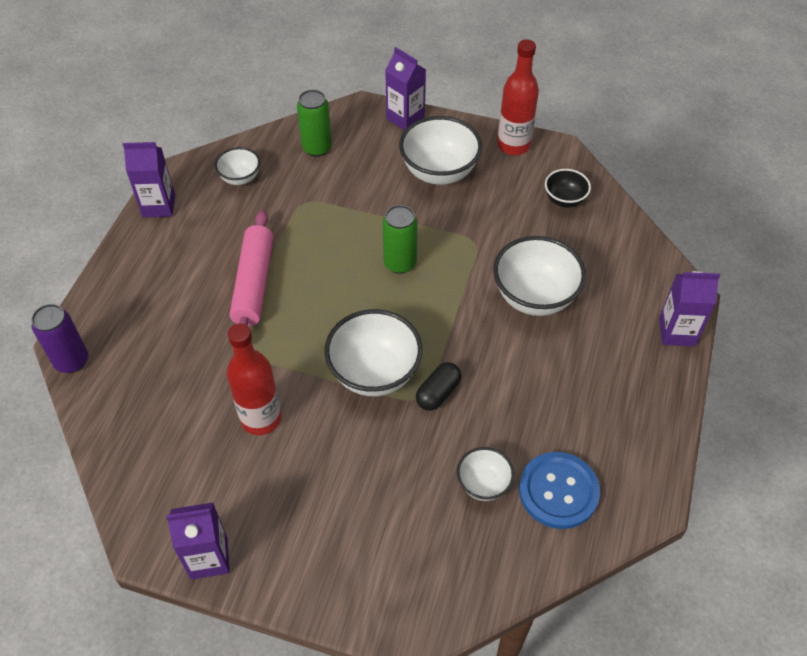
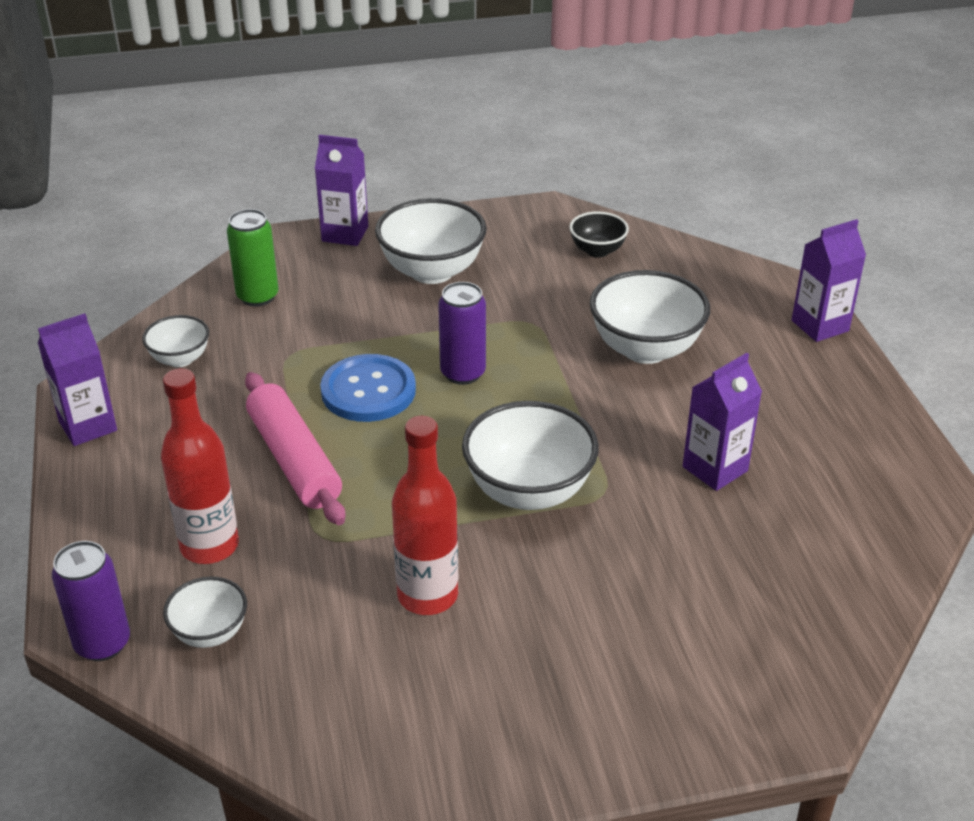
camera: 30 degrees left, 15 degrees down
purple carton [166,503,230,580] -> purple carton moved to [683,353,762,491]
green can [383,205,417,274] -> purple can [438,282,486,385]
black capsule [416,362,462,411] -> none
white bowl [457,447,514,501] -> white bowl moved to [163,577,247,648]
red bottle [497,39,539,155] -> red bottle moved to [161,368,239,564]
blue button [519,452,600,529] -> blue button moved to [320,354,416,422]

